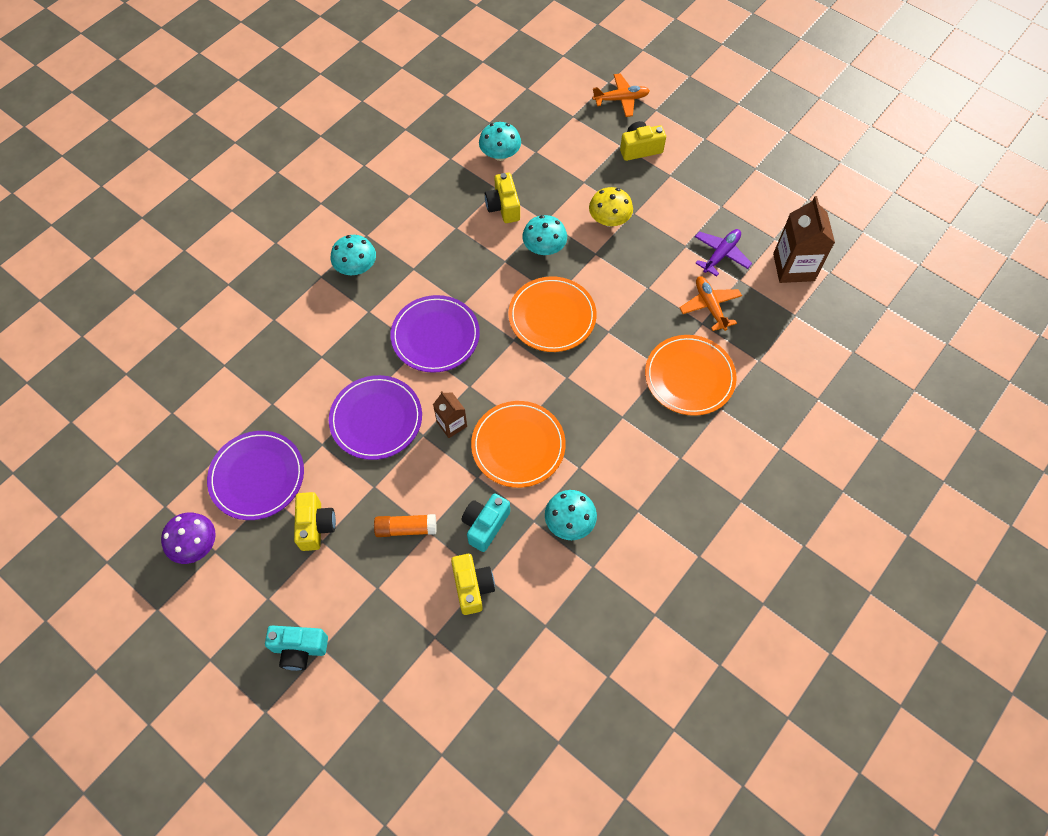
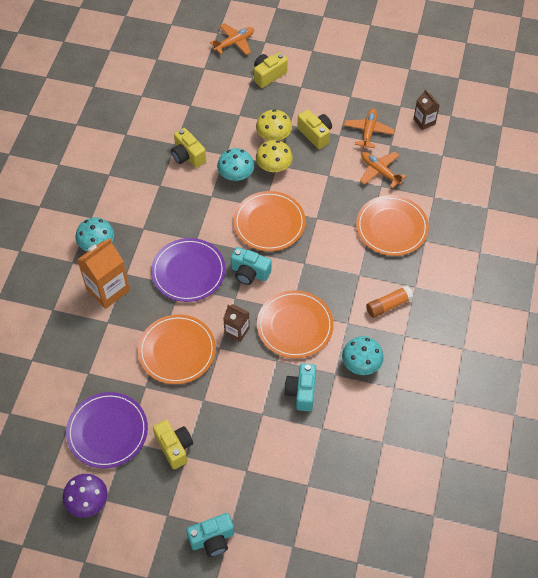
camera: 25 degrees left, 5 degrees down
purple plate [329,375,422,460] -> orange plate [138,314,216,384]
orange glue stick [374,514,437,537] -> orange glue stick moved to [366,286,414,318]
yellow camera [451,554,495,615] -> yellow camera moved to [297,110,332,149]
turquoise mushroom [479,122,521,161] -> none
purple plane [695,229,752,277] -> orange plane [344,108,395,149]
brown carton [773,196,835,283] -> brown carton [413,89,440,130], size x0.57
none -> orange carton [77,238,130,309]
none -> turquoise camera [231,247,271,285]
none -> yellow mushroom [256,140,293,172]

